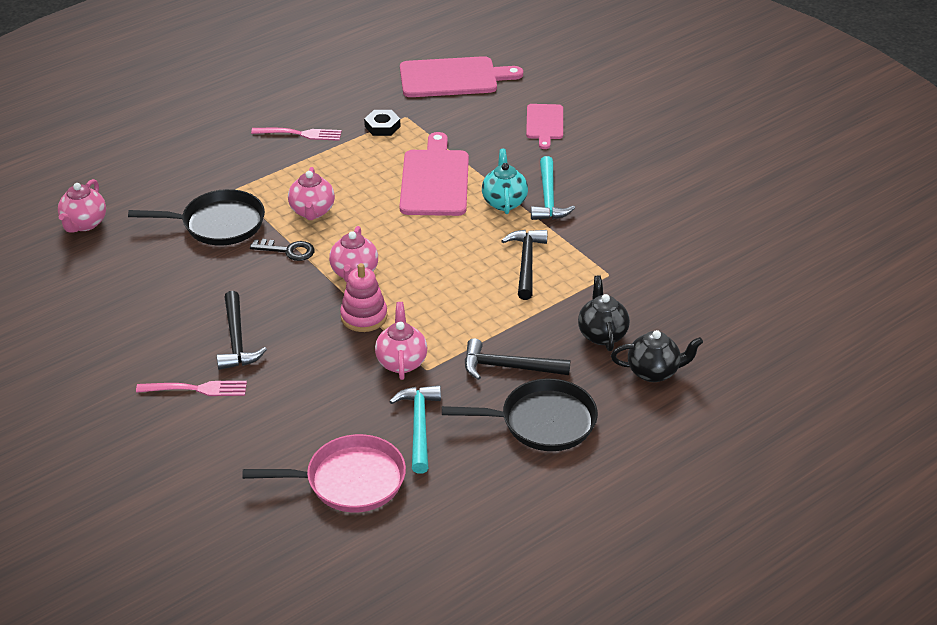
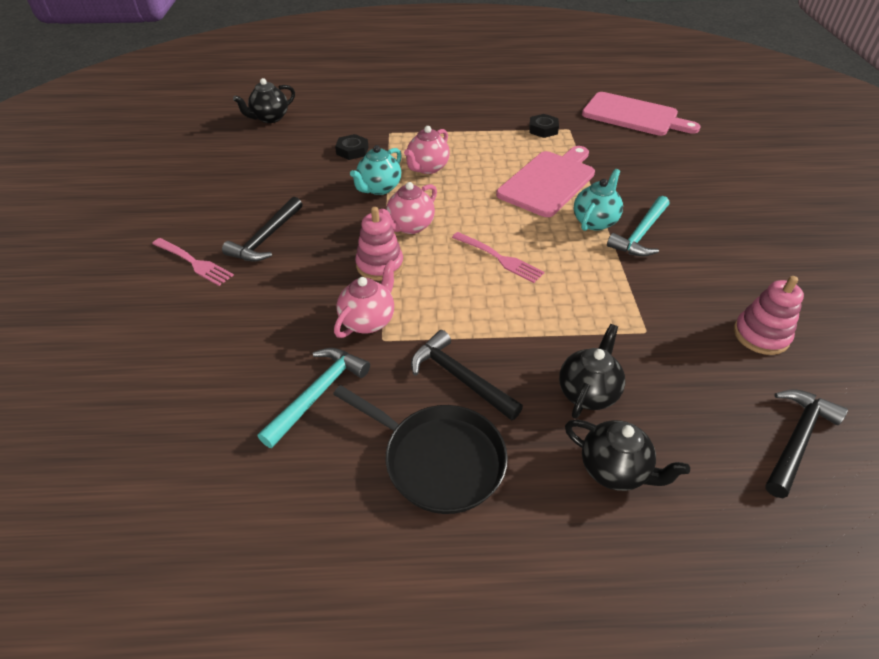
camera: 35 degrees right, 5 degrees up
pink teapot [58,179,106,233] -> black teapot [233,78,295,123]
black pan [128,189,265,246] -> black nut [335,134,369,160]
pink pan [243,434,406,512] -> none
black key [250,239,315,261] -> turquoise teapot [350,145,402,195]
pink fork [251,128,342,141] -> pink fork moved to [452,232,545,283]
black hammer [501,230,548,300] -> black hammer moved to [765,389,848,498]
pink cutting board [526,104,563,149] -> none
none -> pink stacking toy [734,276,804,355]

